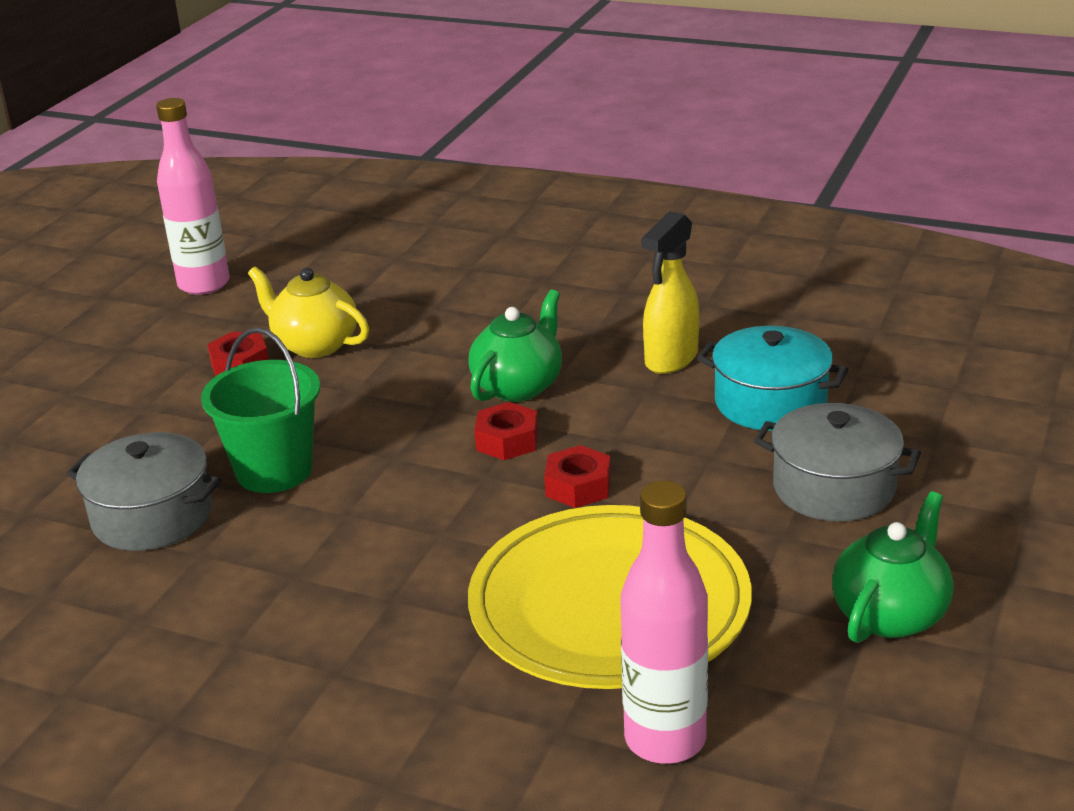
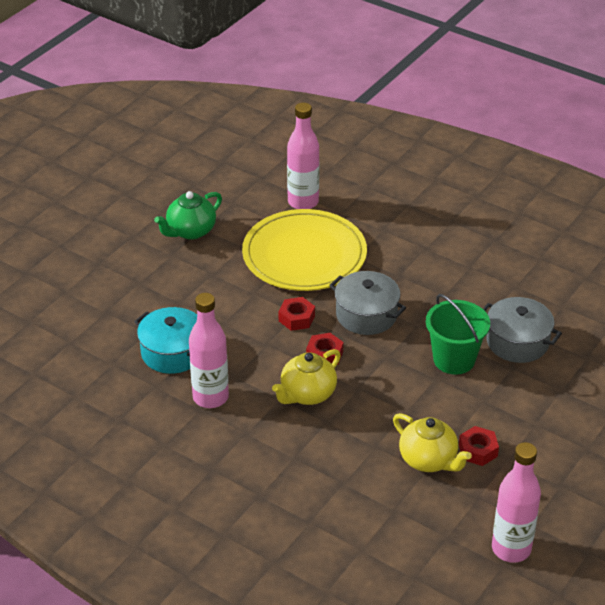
camera: 170 degrees left, 10 degrees up
green teapot [469,290,562,402] -> yellow teapot [272,349,341,405]
yellow spray bottle [642,211,699,374] -> pink bottle [189,293,229,408]
grey pot [754,403,921,522] -> grey pot moved to [329,271,406,335]

